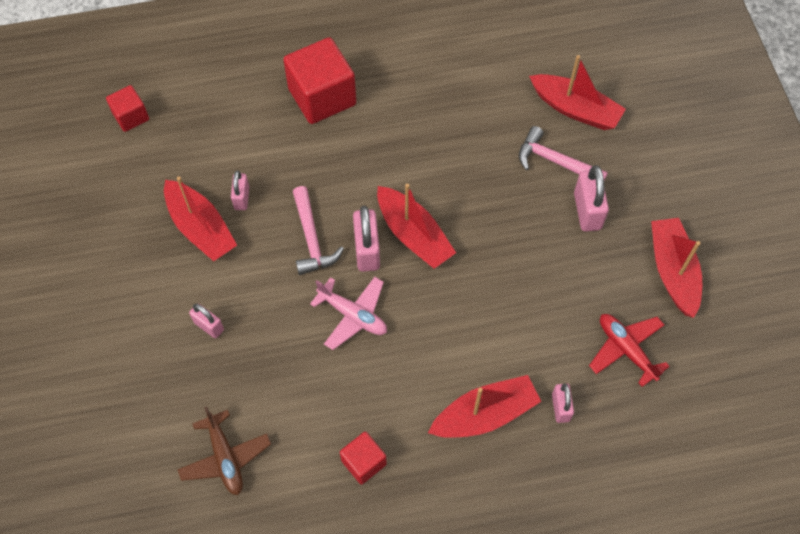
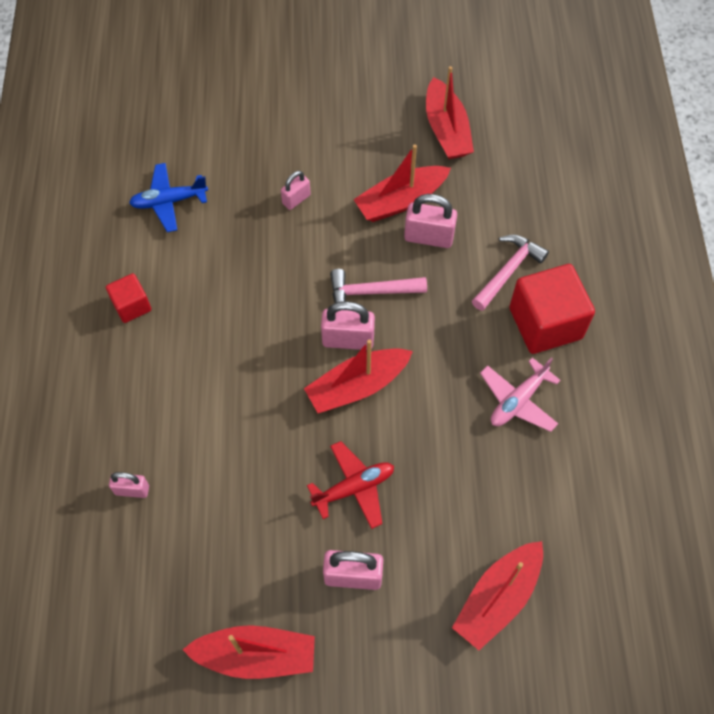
camera: 100 degrees right, 0 degrees up
red cube [106,85,149,132] -> none
brown plane [177,407,271,495] -> blue plane [129,163,208,232]
pink padlock [231,170,249,210] -> pink padlock [404,194,457,248], size x1.62
pink plane [310,277,387,350] -> pink plane moved to [480,357,561,432]
red boat [428,375,542,438] -> red boat moved to [426,66,474,159]
pink hammer [519,126,608,181] -> pink hammer moved to [472,235,549,311]
red plane [589,314,670,387] -> red plane moved to [307,441,394,529]

